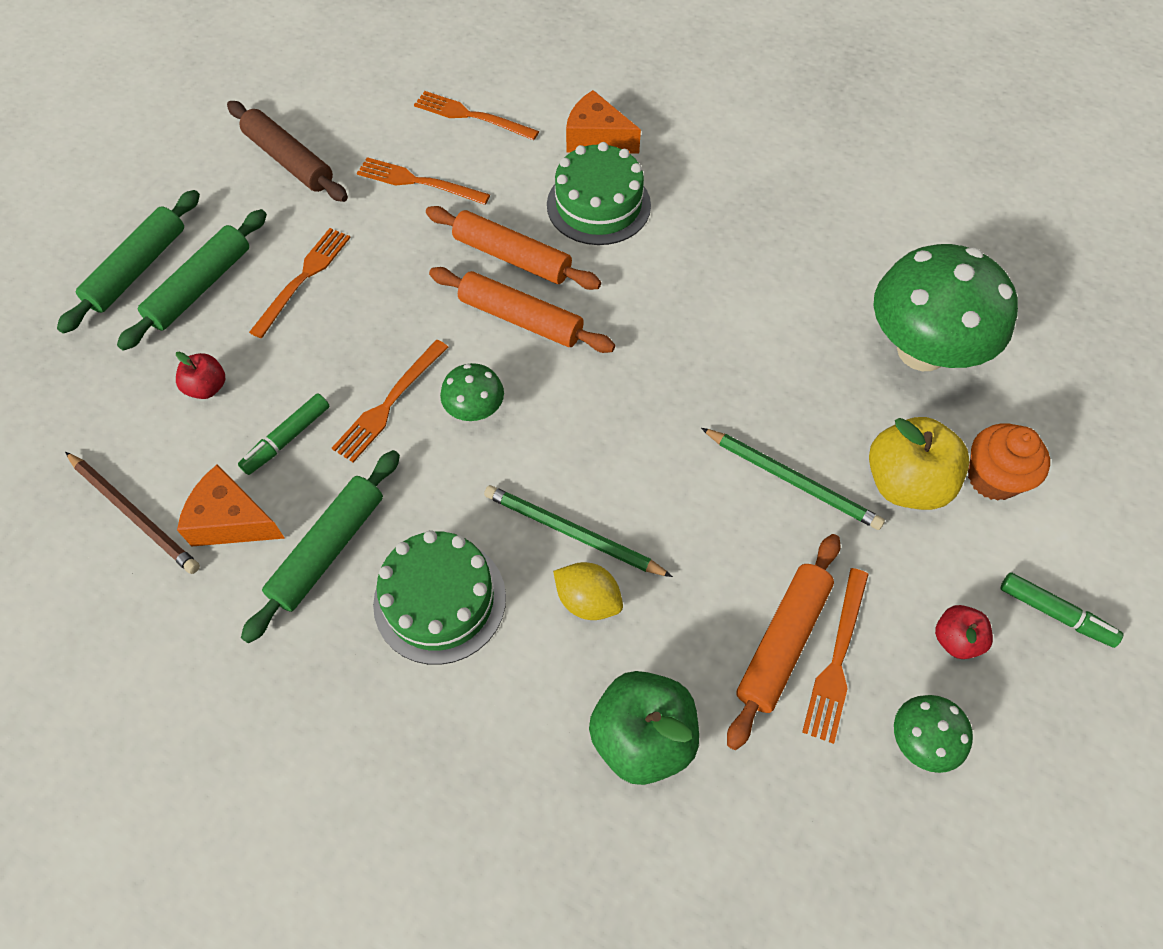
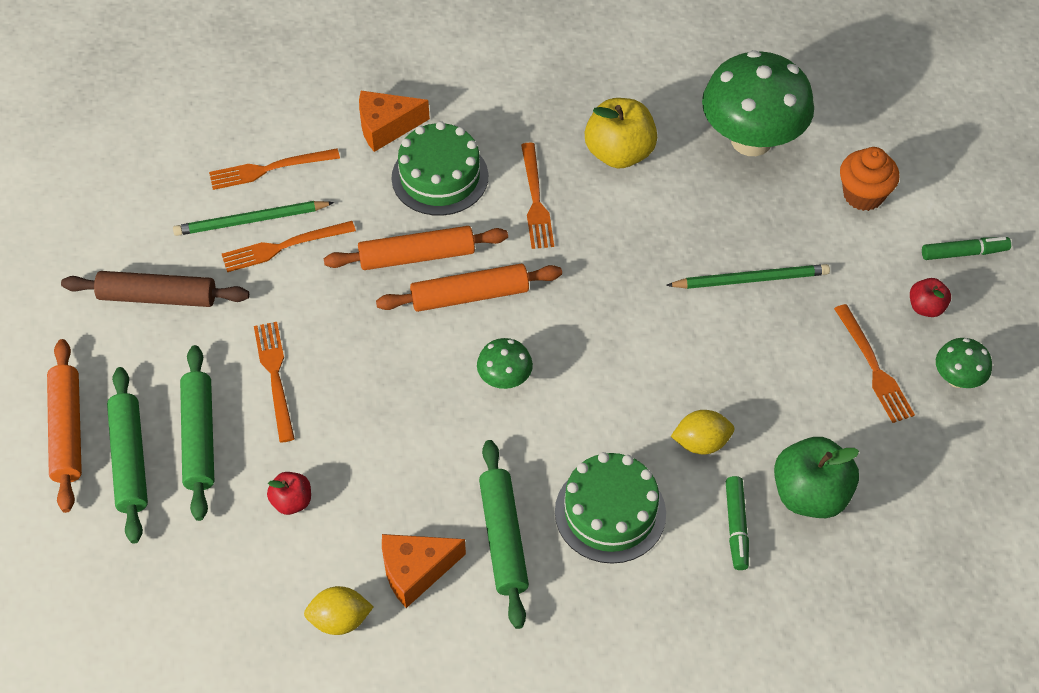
camera: 40 degrees left, 5 degrees down
brown pencil [65,452,200,574] -> yellow lemon [304,586,373,635]
green marker [238,393,330,475] -> green marker moved to [726,476,749,570]
orange fork [332,340,448,462] -> orange fork moved to [521,143,554,249]
green pencil [484,485,673,577] -> green pencil moved to [173,201,334,236]
orange rolling pin [727,534,841,750] -> orange rolling pin moved to [47,339,82,513]
yellow apple [869,417,969,510] -> yellow apple moved to [585,98,657,169]

